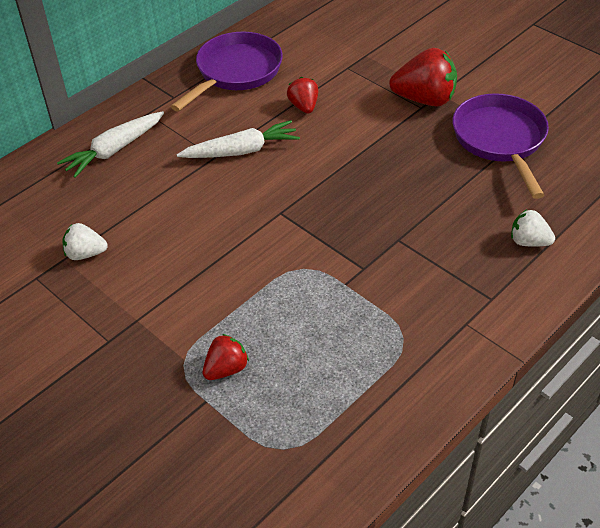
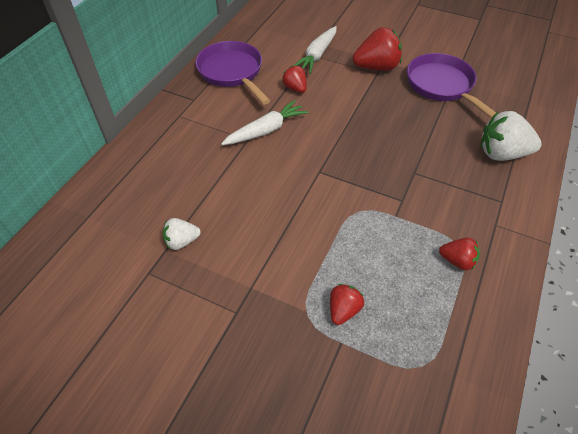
camera: 20 degrees left, 5 degrees up
white carrot [57,111,164,178] -> white carrot moved to [294,26,337,74]
purple pan [171,32,283,111] -> purple pan turned 45 degrees counterclockwise [195,41,271,104]
white strawberry [511,209,555,247] -> white strawberry [480,111,542,161], size x1.78
none -> red strawberry [439,237,480,270]

